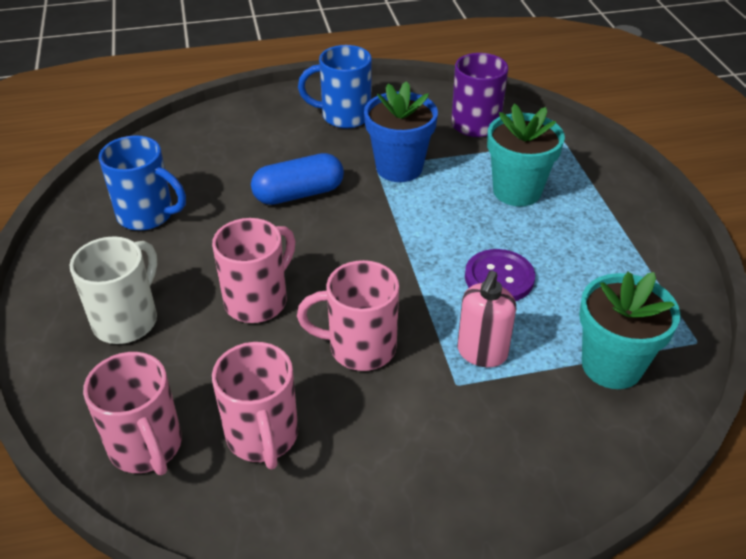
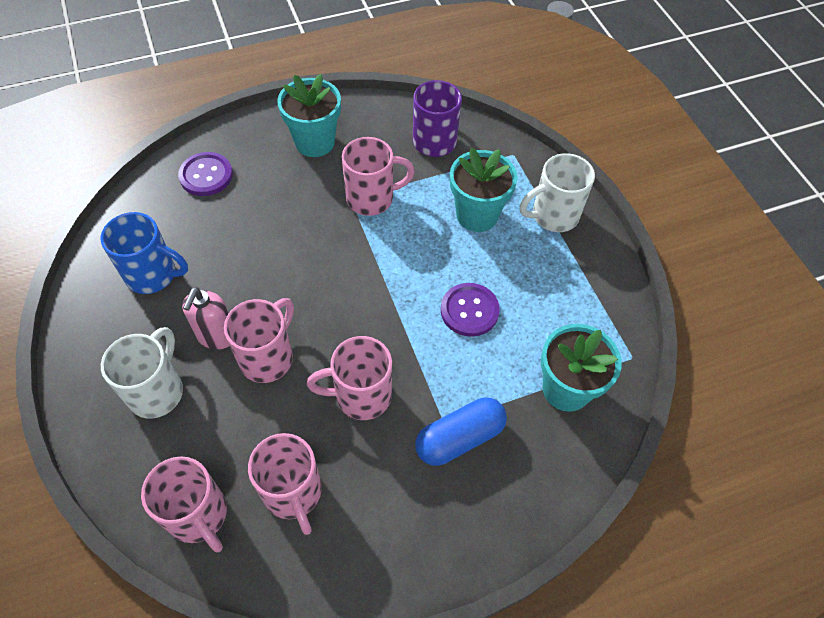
camera: 10 degrees left, 15 degrees up
blue capsule [251,153,344,205] -> blue capsule moved to [415,398,507,466]
blue mug [298,45,372,128] -> turquoise flower pot [277,74,341,157]
blue flower pot [364,81,438,182] -> pink mug [342,137,415,216]
pink soap dispenser [457,271,516,367] -> pink soap dispenser moved to [182,287,230,350]
none -> purple button [178,152,233,196]
none -> white mug [520,153,595,232]

